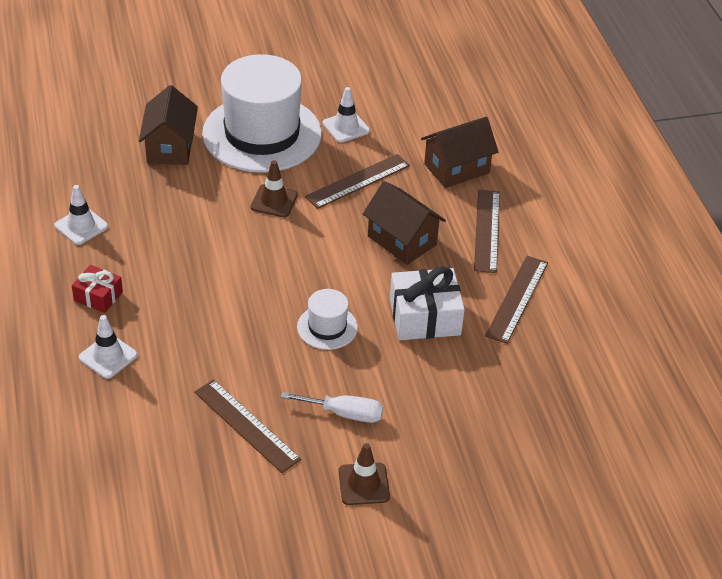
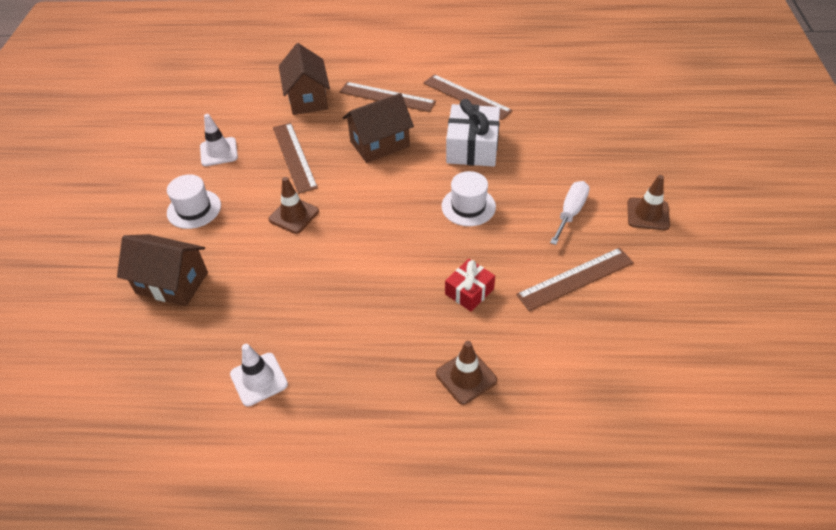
camera: 70 degrees left, 5 degrees up
red gift [72,265,123,313] -> red gift moved to [445,259,495,312]
white traffic cone [79,315,138,379] -> brown traffic cone [436,341,497,405]
white hat [202,54,322,172] -> white hat [167,174,221,229], size x0.45

